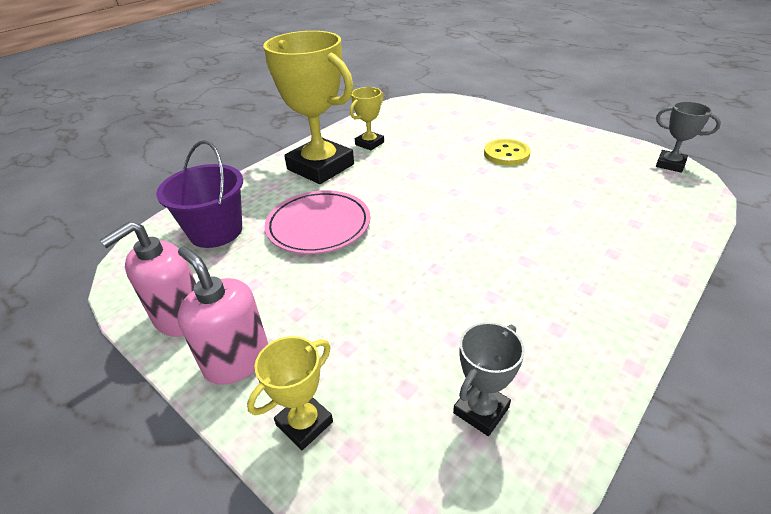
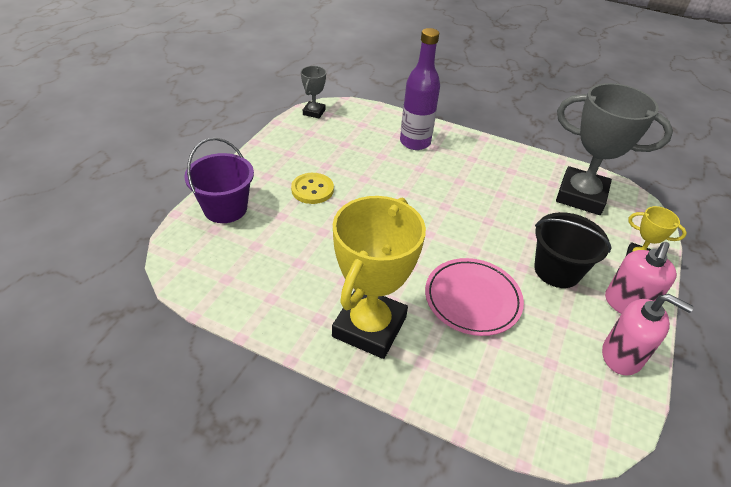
camera: 110 degrees left, 5 degrees up
purple bucket [156,140,243,248] -> purple bucket moved to [184,138,254,223]
yellow trophy [350,87,384,150] -> none
grey trophy [453,322,525,436] -> grey trophy [556,83,673,215], size x2.14
none -> purple bottle [400,28,440,150]
none -> black bucket [534,212,612,288]

